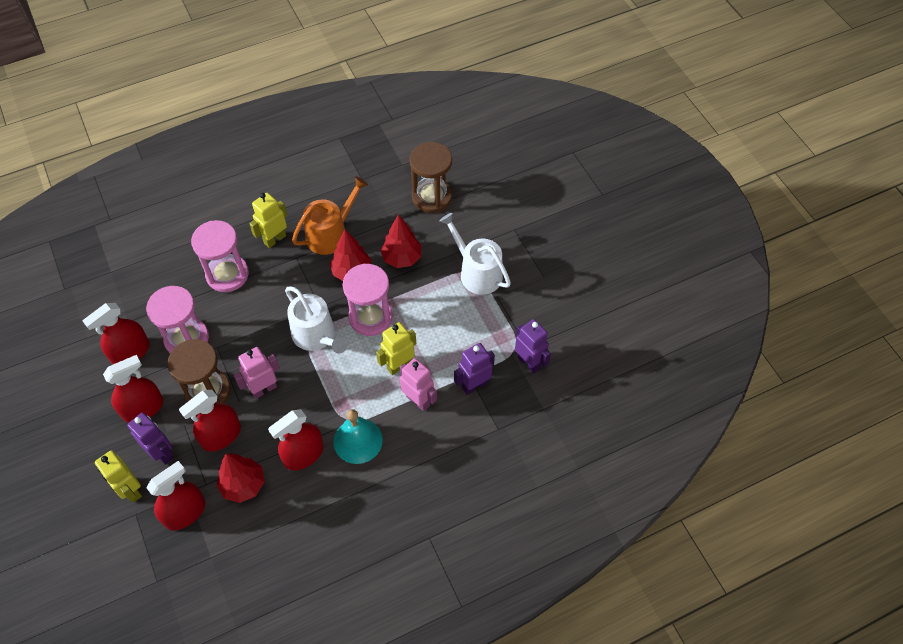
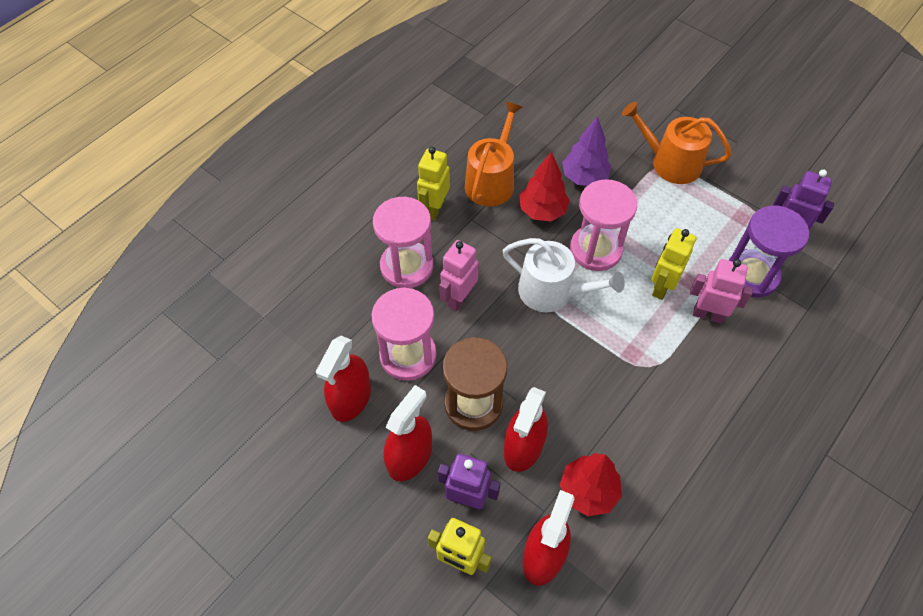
camera: 25 degrees left, 0 degrees up
pink robot [234,347,280,399] -> pink robot moved to [439,240,479,311]
red spray bottle [268,410,324,470] -> none
turquoise bell [333,409,383,464] -> none
red tree [380,214,421,268] -> purple tree [562,116,611,186]
brown hourglass [409,142,452,213] -> none
white watering can [439,213,511,295] -> orange watering can [622,102,732,184]
purple robot [454,343,495,395] -> purple hourglass [728,206,809,298]

